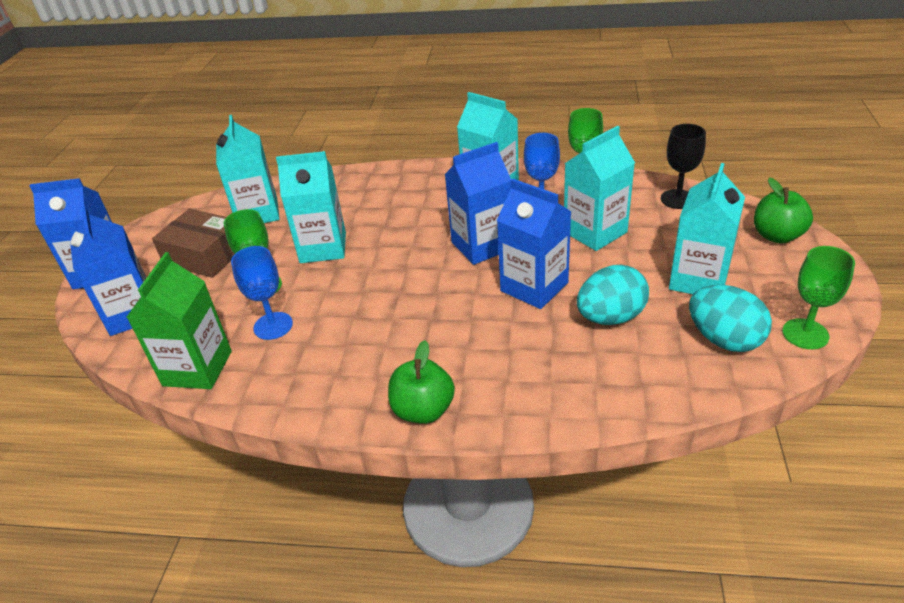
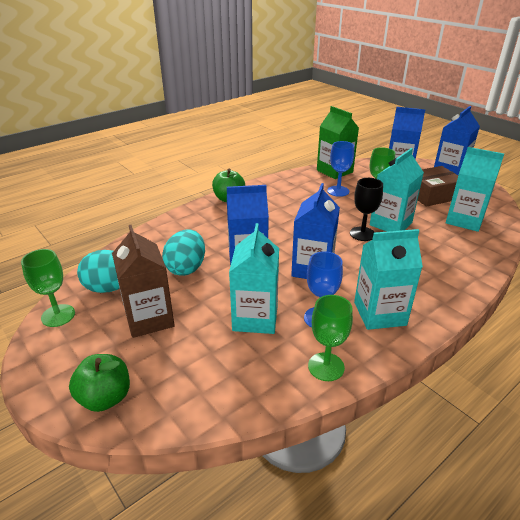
camera: 130 degrees right, 5 degrees down
black goblet [661,124,706,209] -> black goblet moved to [350,178,383,241]
turquoise carton [669,163,745,294] -> brown carton [112,225,175,338]

